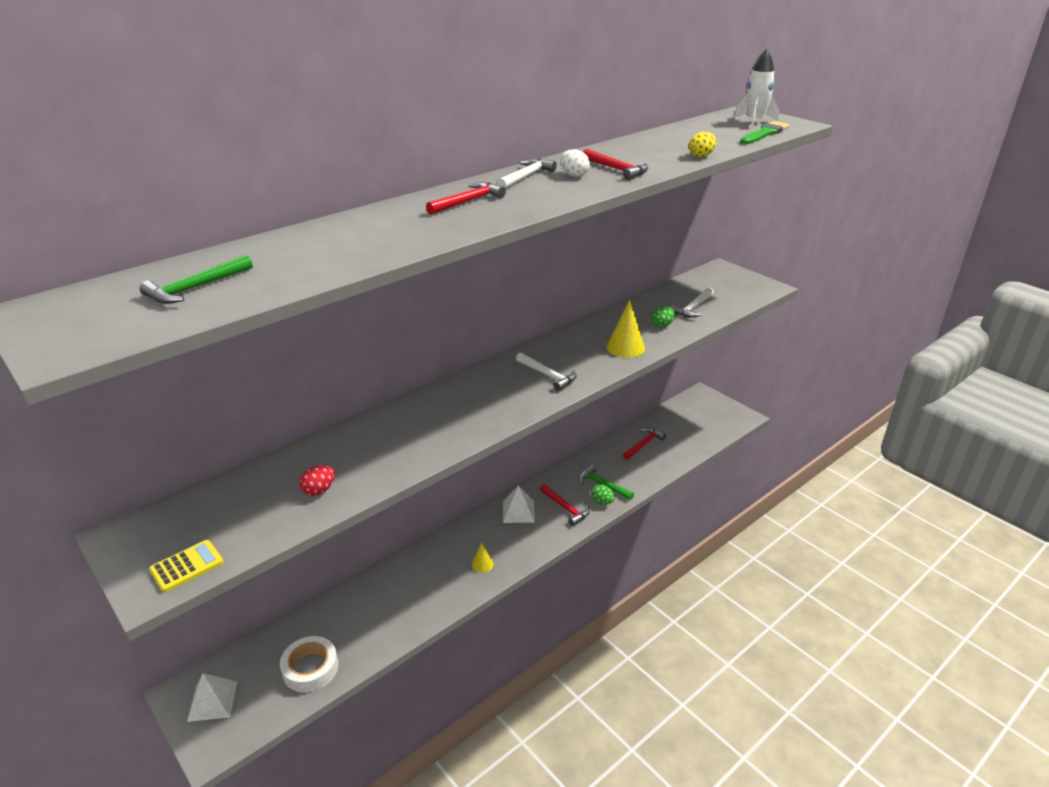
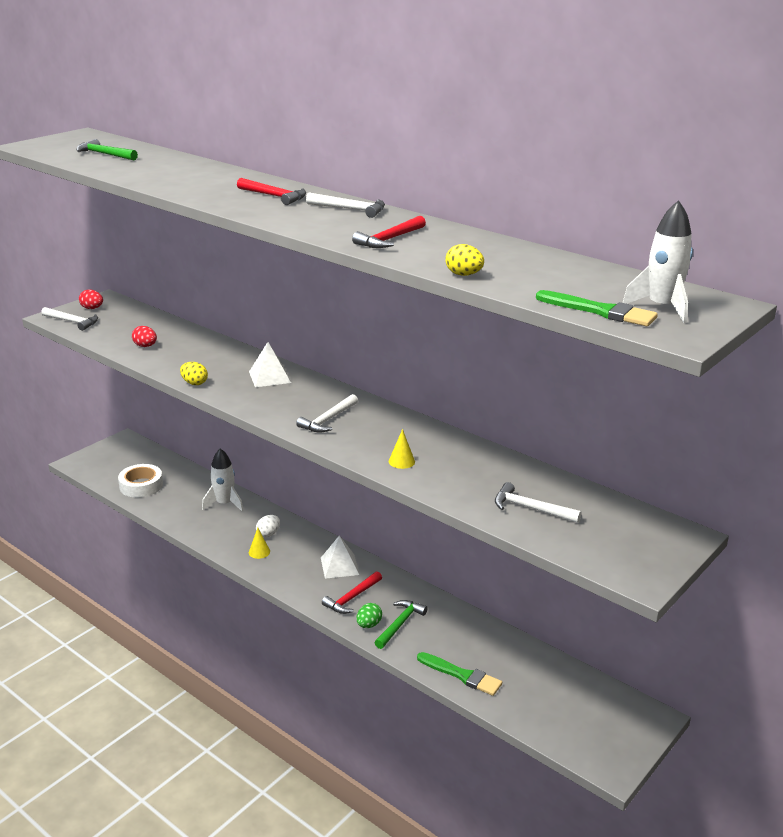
camera: 80 degrees right, 5 degrees down
yellow calculator [149,540,224,592] -> white hammer [41,307,98,331]
white pyramid [187,673,237,722] -> white pyramid moved to [249,342,291,387]
white egg [560,149,590,177] -> white egg moved to [256,515,280,537]
yellow cone [607,300,645,358] -> yellow cone [389,429,415,469], size x0.57
red hammer [623,428,666,460] -> none
green egg [651,306,675,328] -> none
none -> red egg [79,289,103,309]
none -> yellow egg [180,362,208,385]
none -> white rocket [202,449,244,512]
none -> green brush [417,652,502,696]

